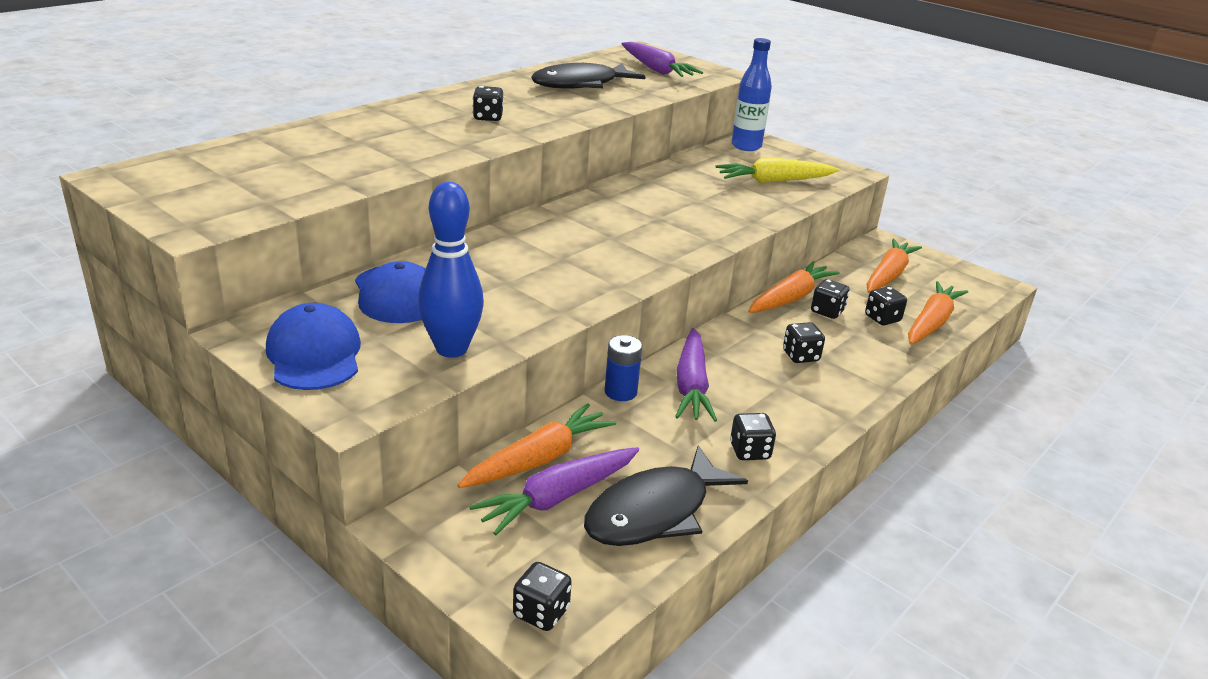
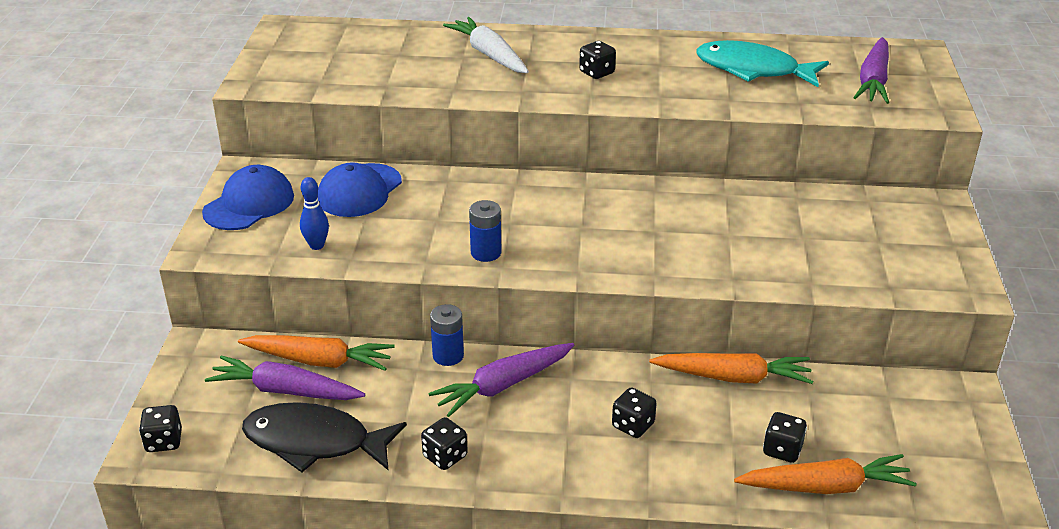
camera: 55 degrees right, 5 degrees up
blue bowling pin [418,182,484,358] -> blue bowling pin [300,177,329,250], size x0.54
black fish [531,63,646,89] -> turquoise fish [696,40,829,87]
yellow carrot [716,158,840,183] -> none
blue bottle [732,38,772,151] -> none
black dice [811,279,849,319] -> none
orange carrot [867,239,922,293] -> none
none -> white carrot [443,17,529,73]
none -> blue battery [469,200,501,262]

